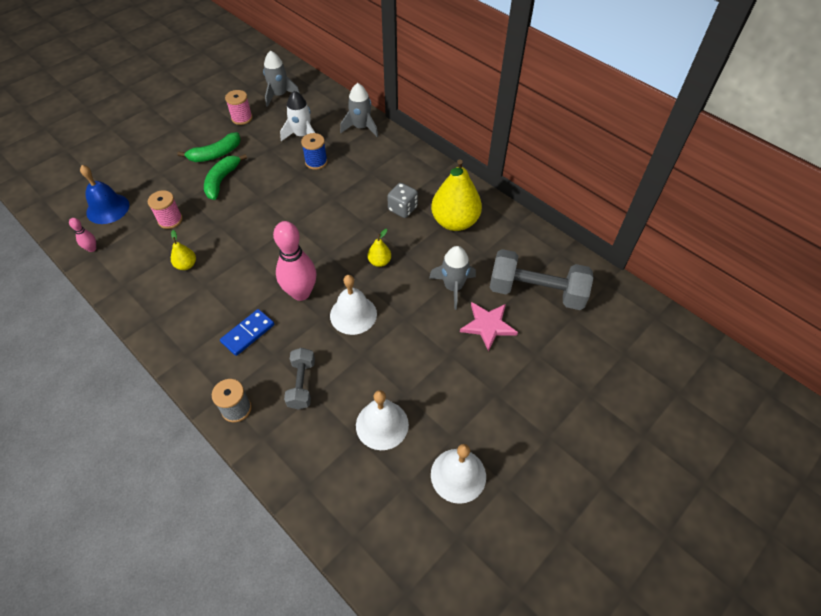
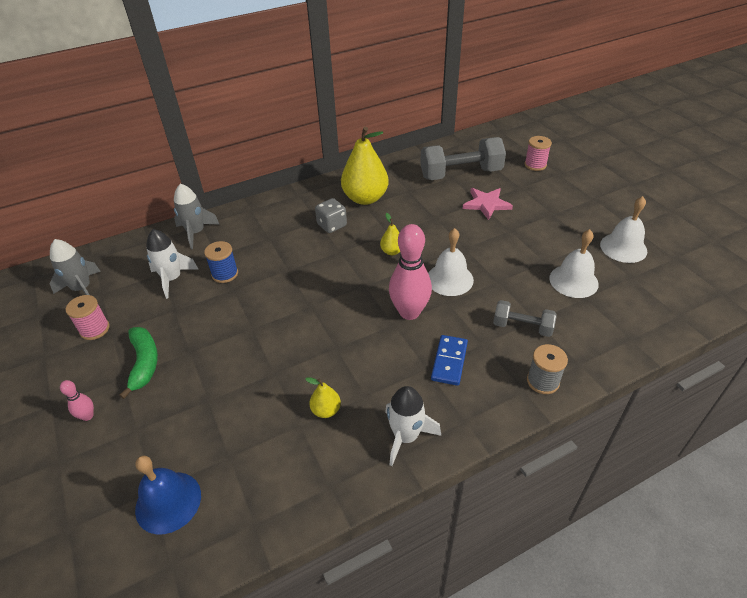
camera: 70 degrees left, 10 degrees down
pink bowling pin [69,218,96,252] -> pink bowling pin moved to [60,380,94,421]
pink spool [148,190,183,229] -> pink spool moved to [525,136,552,171]
green banana [204,154,247,200] -> none
blue domino [220,309,274,356] -> blue domino turned 45 degrees clockwise [431,335,468,386]
grey rocket [429,246,476,310] -> none
grey dumbbell [489,249,594,310] -> grey dumbbell turned 45 degrees clockwise [420,137,506,180]
none -> white rocket [385,386,441,466]

